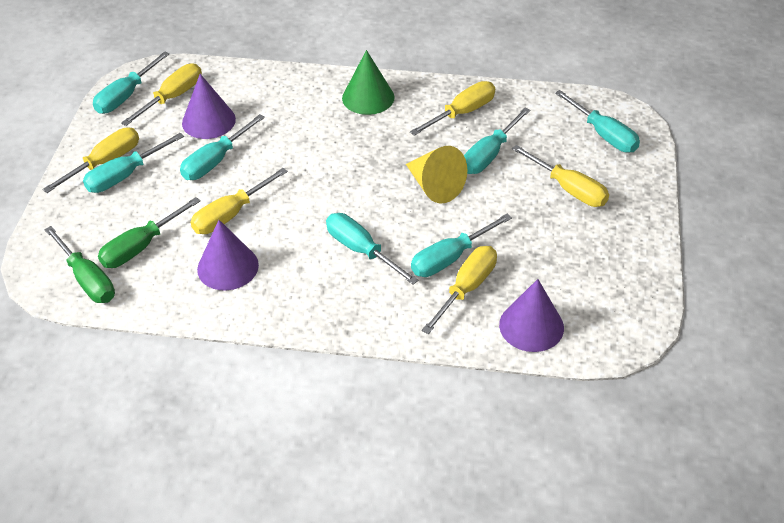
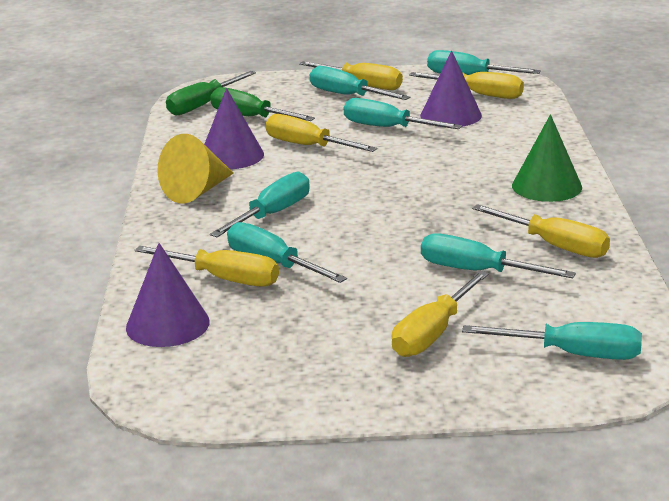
camera: 80 degrees right, 20 degrees down
yellow cone [406,146,467,203] -> yellow cone moved to [157,134,234,204]
turquoise screwdriver [555,90,640,153] -> turquoise screwdriver turned 120 degrees counterclockwise [462,322,642,360]

